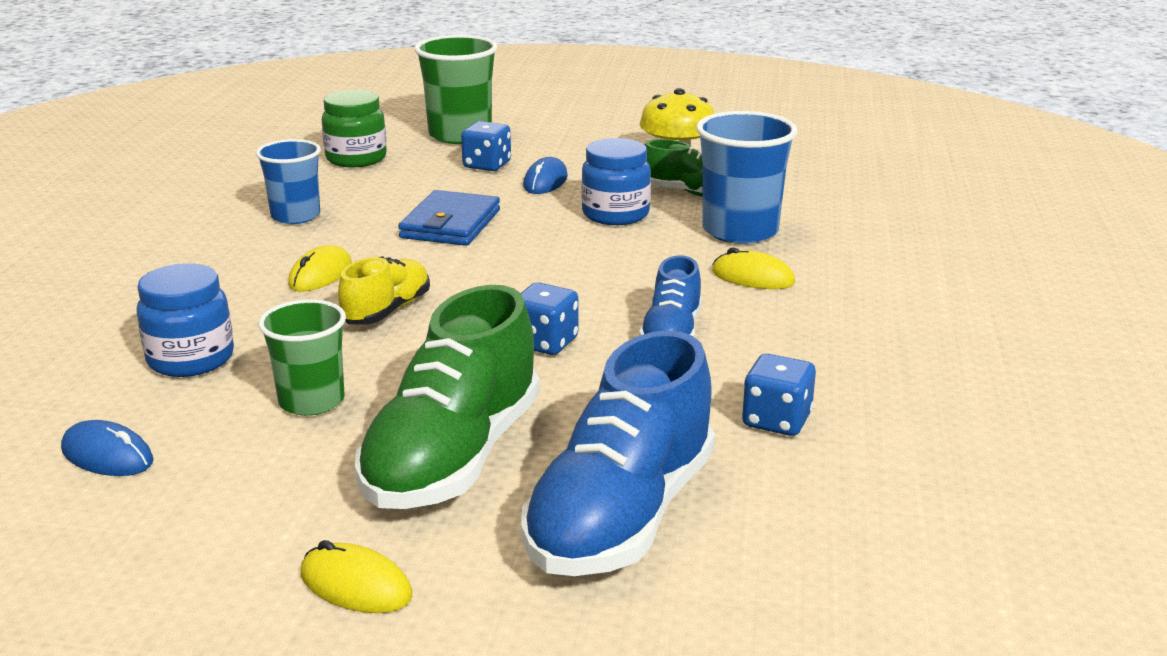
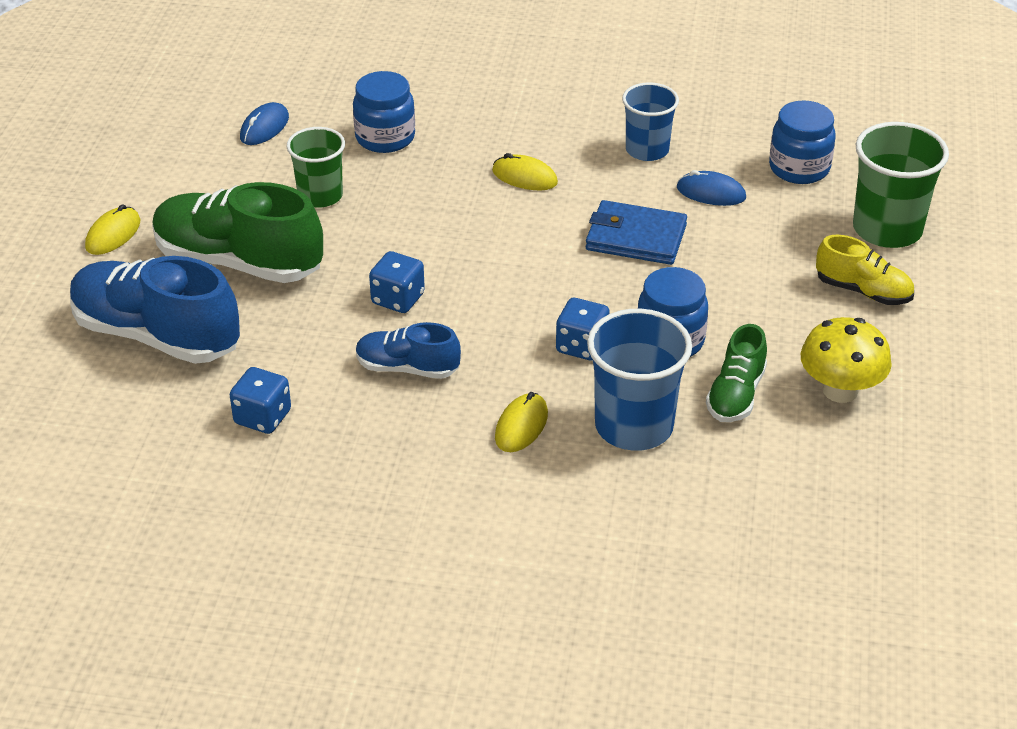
camera: 90 degrees right, 15 degrees up
green jar [322,90,387,167] -> blue jar [769,101,836,184]
yellow shoe [338,256,430,324] -> yellow shoe moved to [816,235,914,305]
blue dice [461,121,511,171] -> blue dice moved to [556,298,610,361]
blue mouse [523,157,568,194] -> blue mouse moved to [677,170,746,206]

